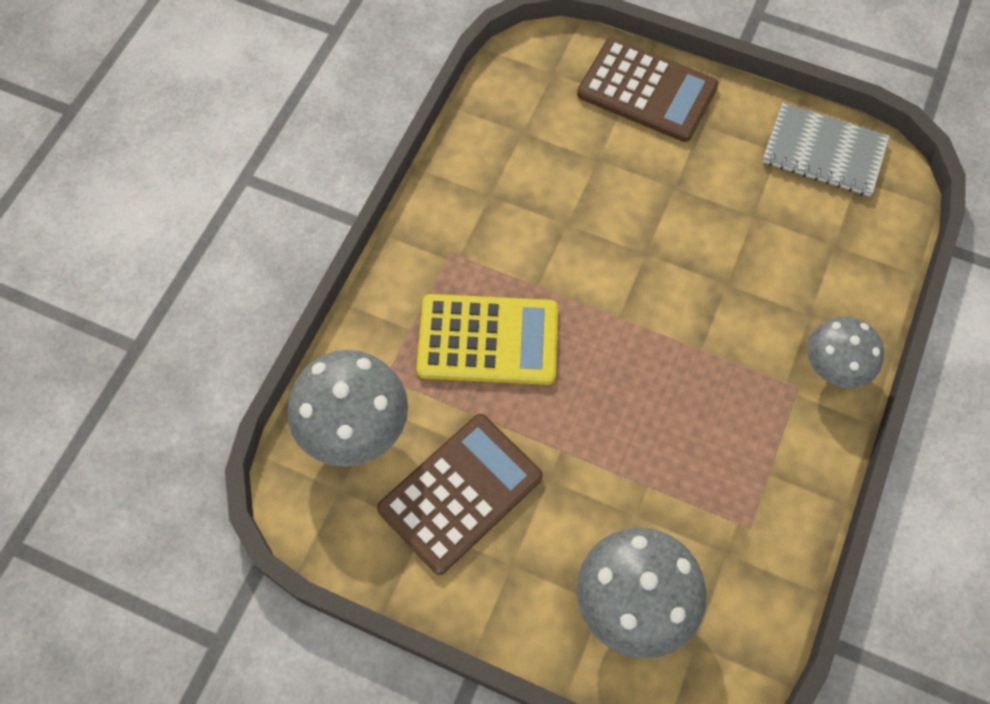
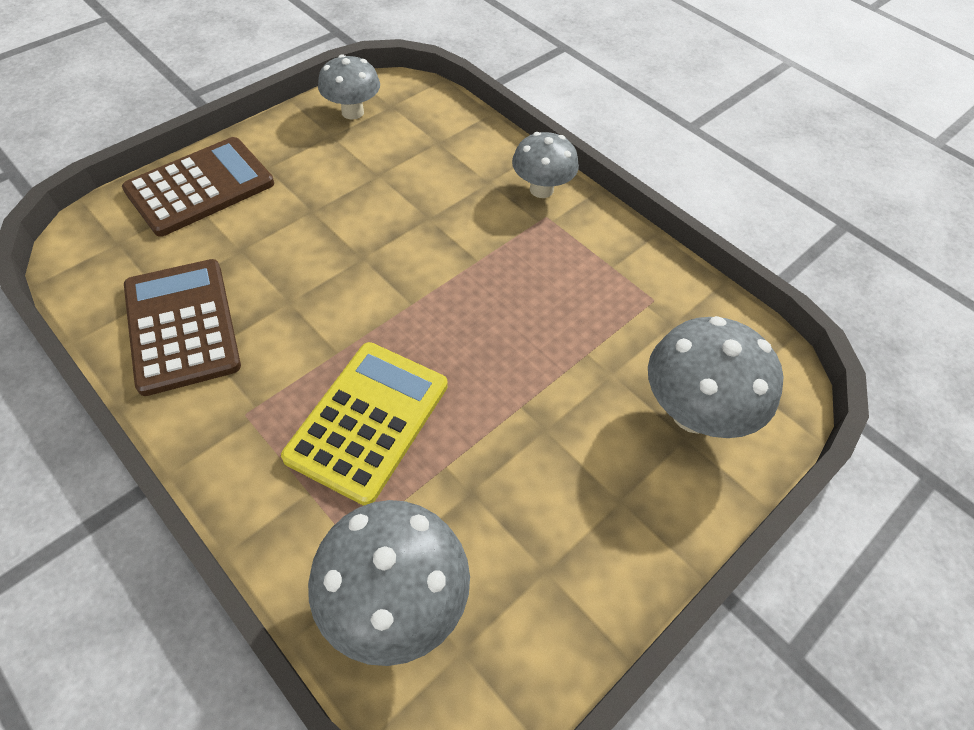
camera: 70 degrees left, 10 degrees down
brown calculator [377,414,543,575] -> brown calculator moved to [124,259,241,396]
grey notebook [762,103,890,196] -> grey mushroom [318,55,380,119]

